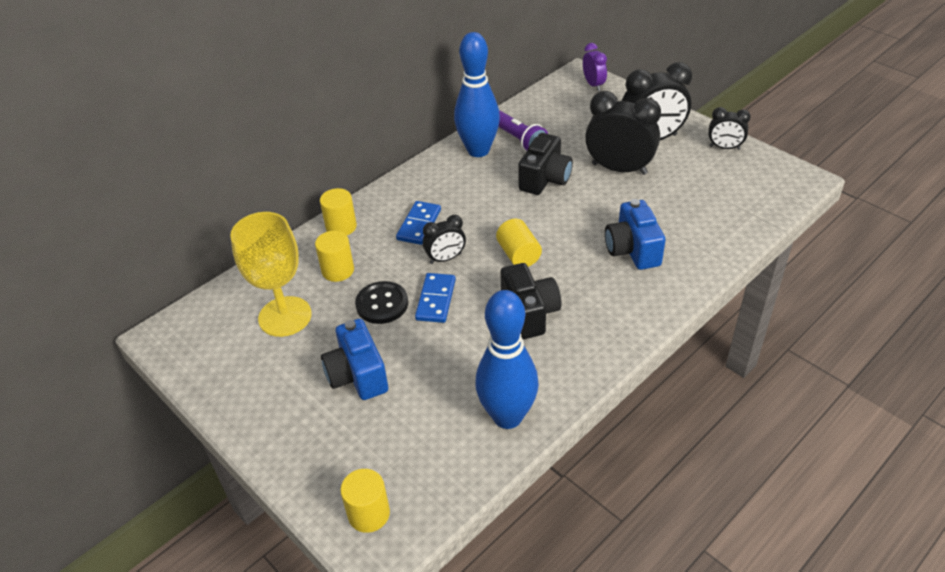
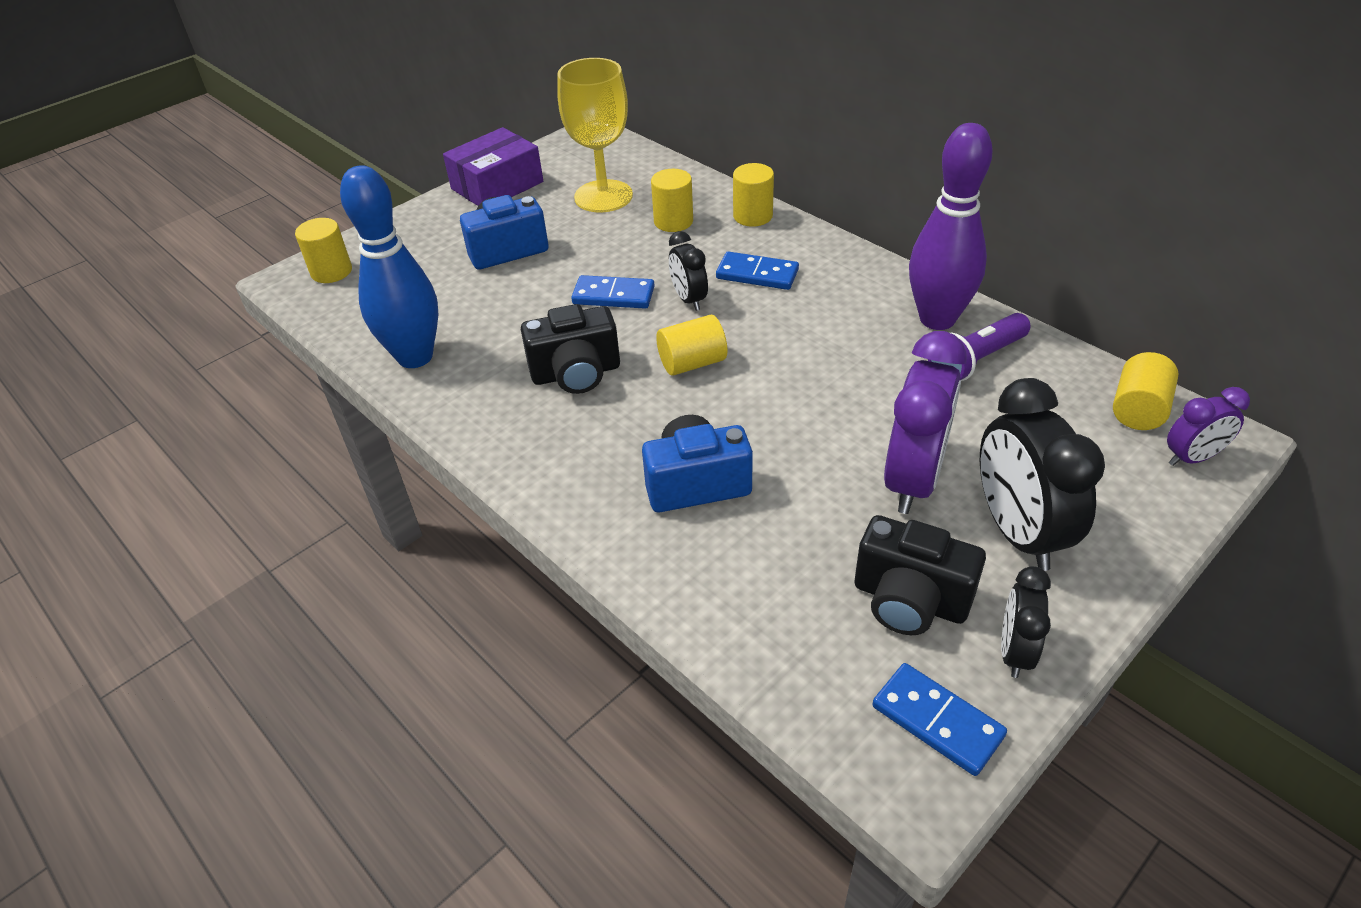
camera: 90 degrees right, 0 degrees up
black button [355,281,408,324] -> none
blue bowling pin [454,32,500,157] -> purple bowling pin [909,123,993,330]
black camera [518,133,573,195] -> black camera moved to [854,515,986,635]
black clock [585,91,661,175] -> purple clock [884,331,967,514]
none -> purple box [443,127,543,206]
none -> blue domino [872,663,1007,776]
none -> yellow cylinder [1113,352,1179,430]

